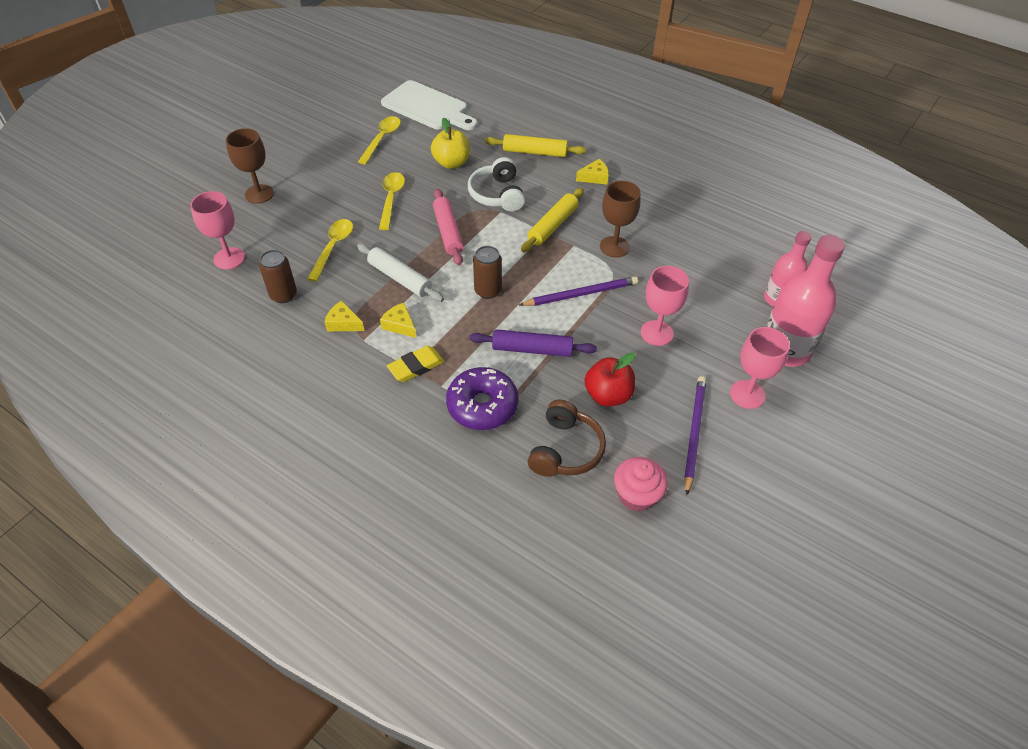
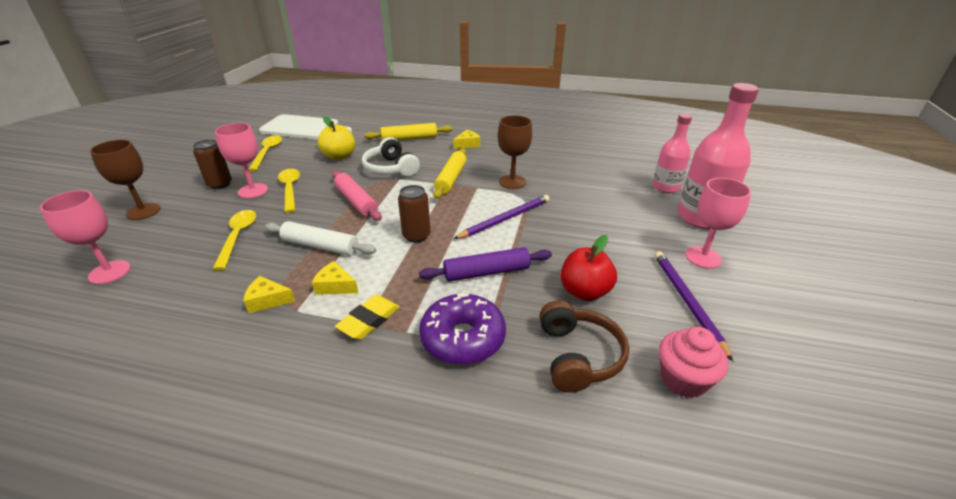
camera: 20 degrees left, 15 degrees down
brown can [259,250,297,303] -> brown can moved to [193,139,232,189]
pink goblet [641,266,689,346] -> pink goblet moved to [215,123,268,198]

